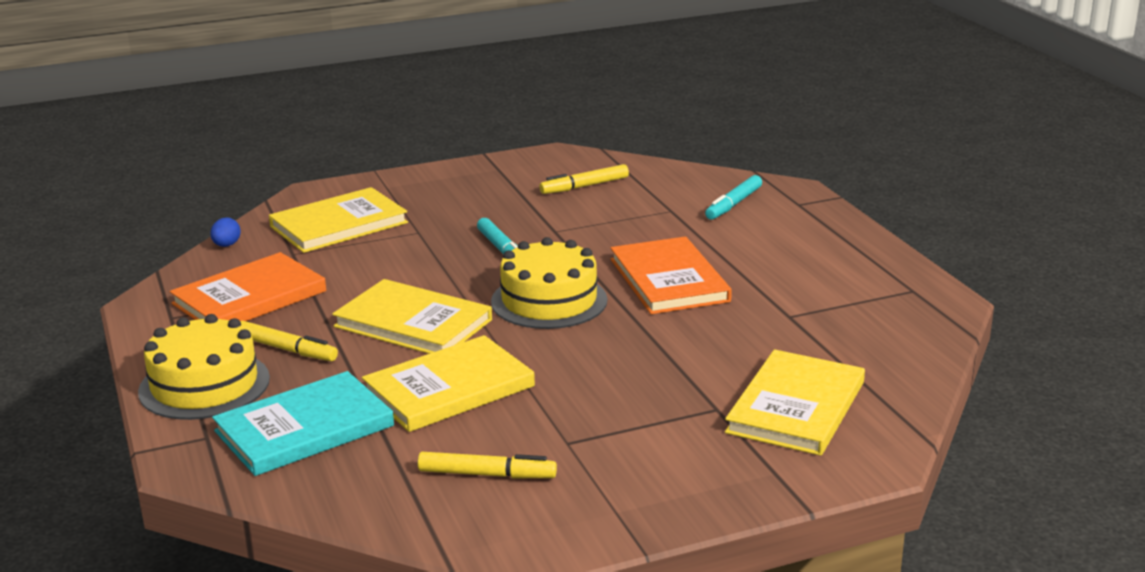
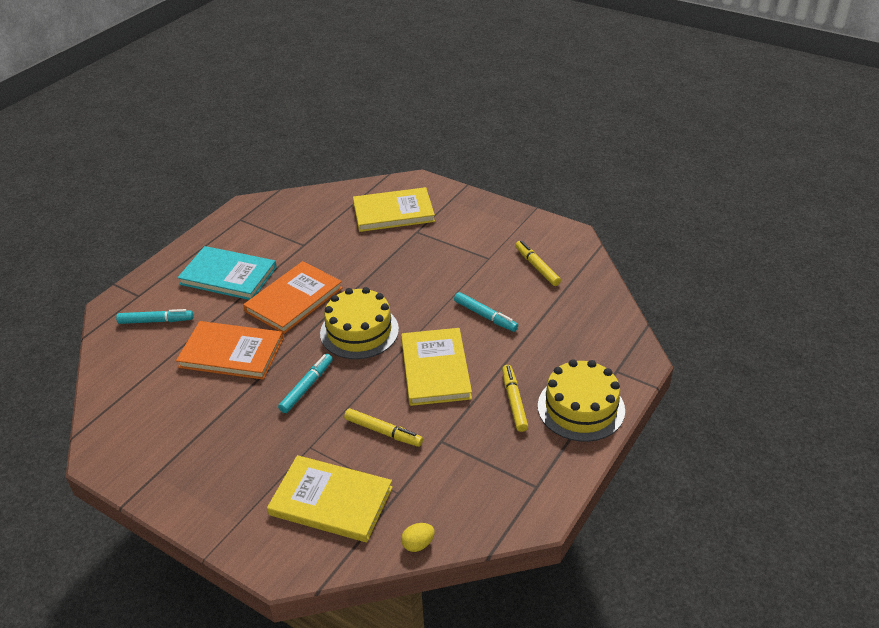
camera: 125 degrees left, 15 degrees up
orange book [170,252,326,321] -> orange book moved to [176,321,283,380]
blue egg [210,217,241,247] -> yellow egg [401,523,435,552]
turquoise book [212,371,394,476] -> turquoise book moved to [177,246,277,300]
yellow book [362,335,535,432] -> turquoise marker [454,292,518,332]
yellow marker [539,164,629,194] -> yellow marker moved to [344,408,423,447]

